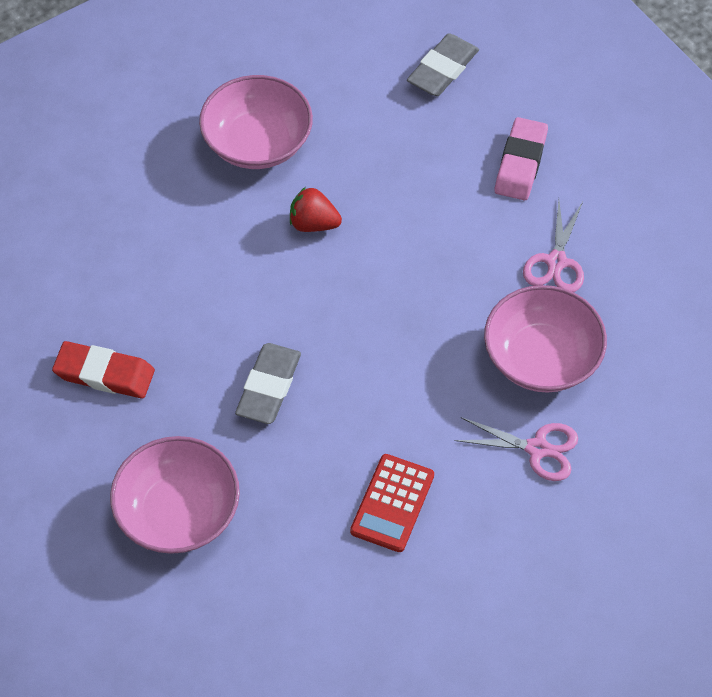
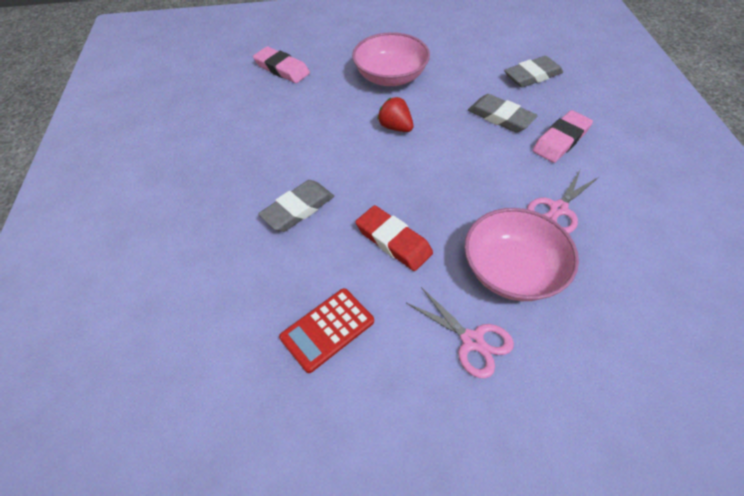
camera: 30 degrees right, 5 degrees down
red eraser [52,341,155,398] -> red eraser moved to [356,205,433,271]
pink bowl [110,436,240,554] -> none
none -> pink eraser [253,46,310,83]
none -> grey eraser [468,94,538,132]

